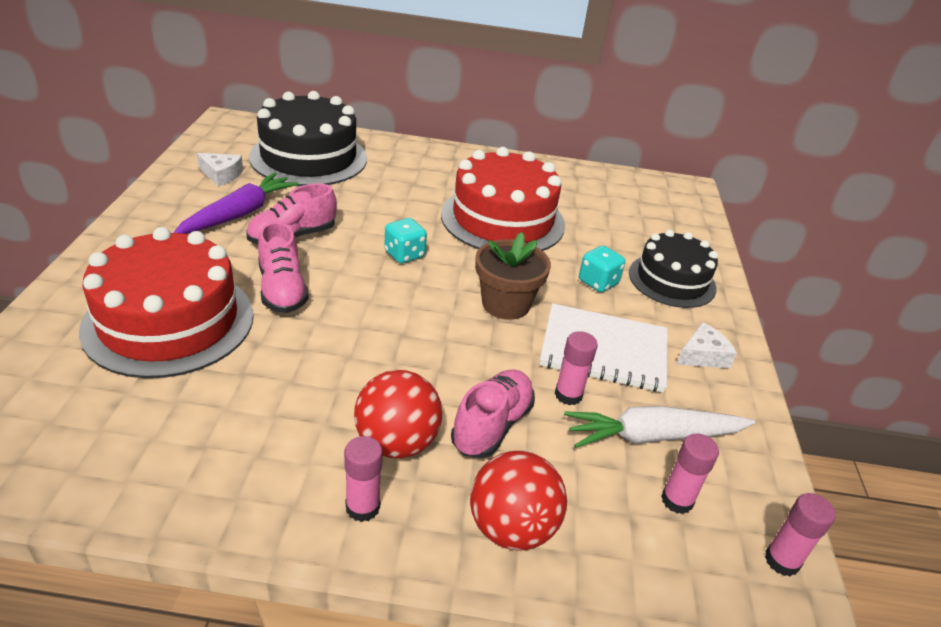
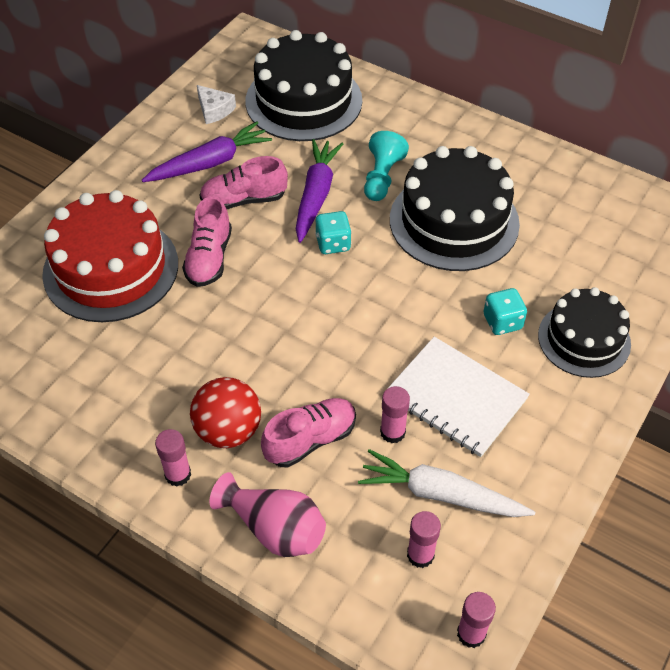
camera: 30 degrees right, 15 degrees up
red cake [441,147,565,251] -> black cake [390,146,520,271]
red ball [470,451,567,551] -> pink vase [209,472,326,557]
brown flower pot [475,232,551,320] -> none
white cheese [677,322,737,368] -> none
none -> purple carrot [296,139,343,243]
none -> turquoise pawn [364,131,409,201]

